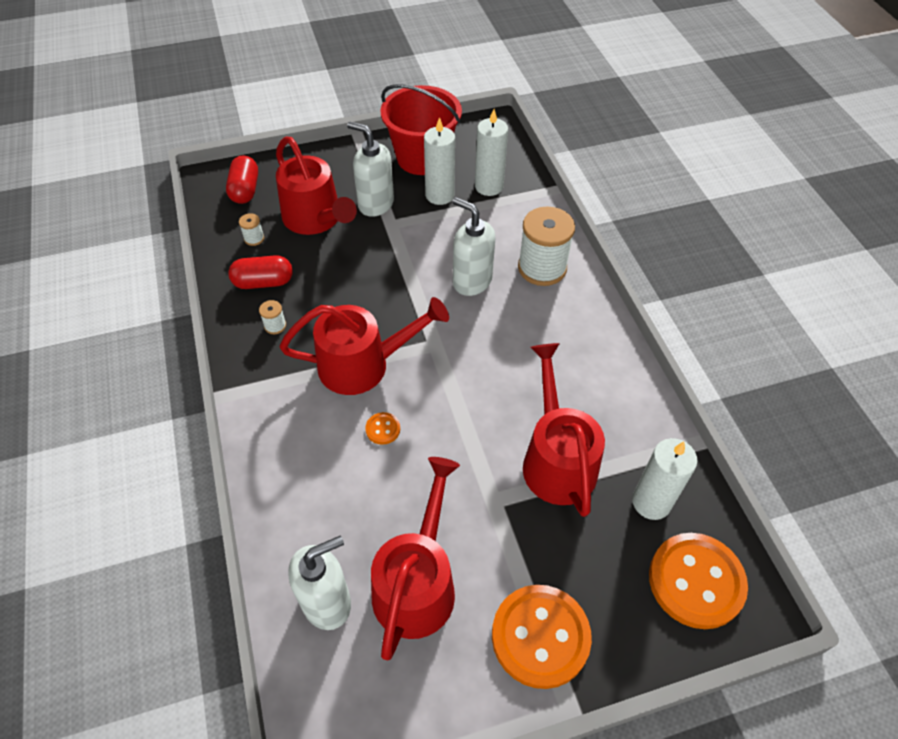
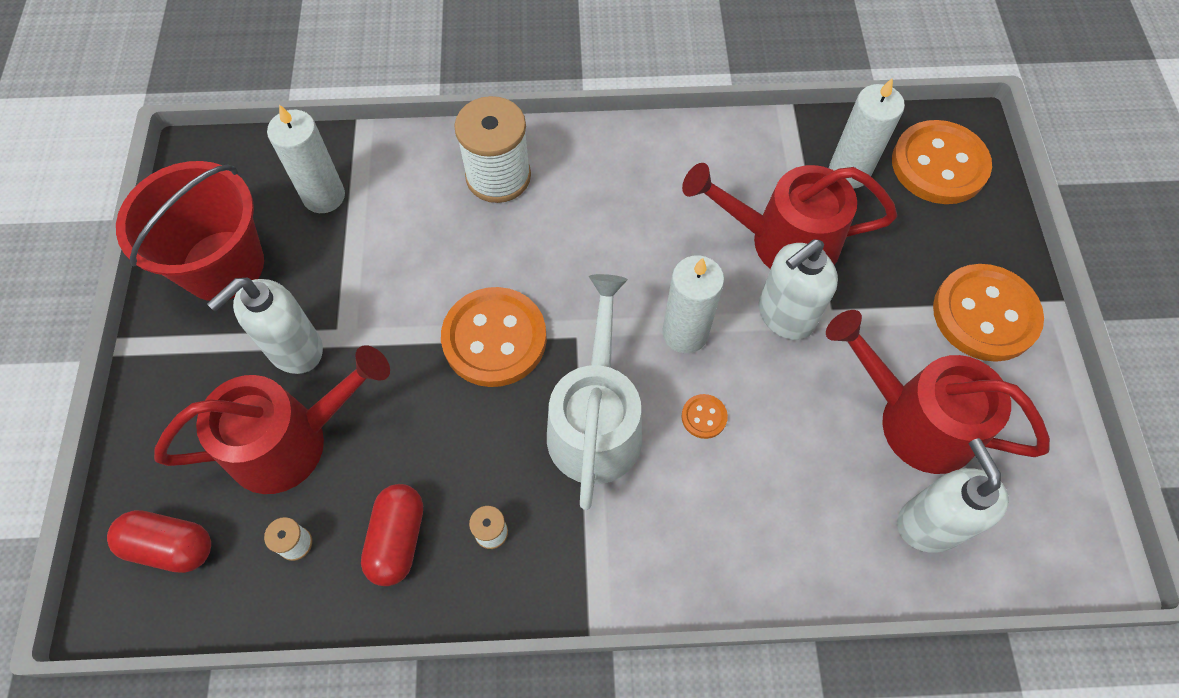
camera: 75 degrees left, 10 degrees up
red watering can [279,297,449,395] -> white watering can [547,274,642,510]
white candle [424,117,455,205] -> white candle moved to [662,256,724,353]
white soap dispenser [452,197,495,296] -> white soap dispenser moved to [758,239,838,340]
none -> orange button [441,287,547,387]

